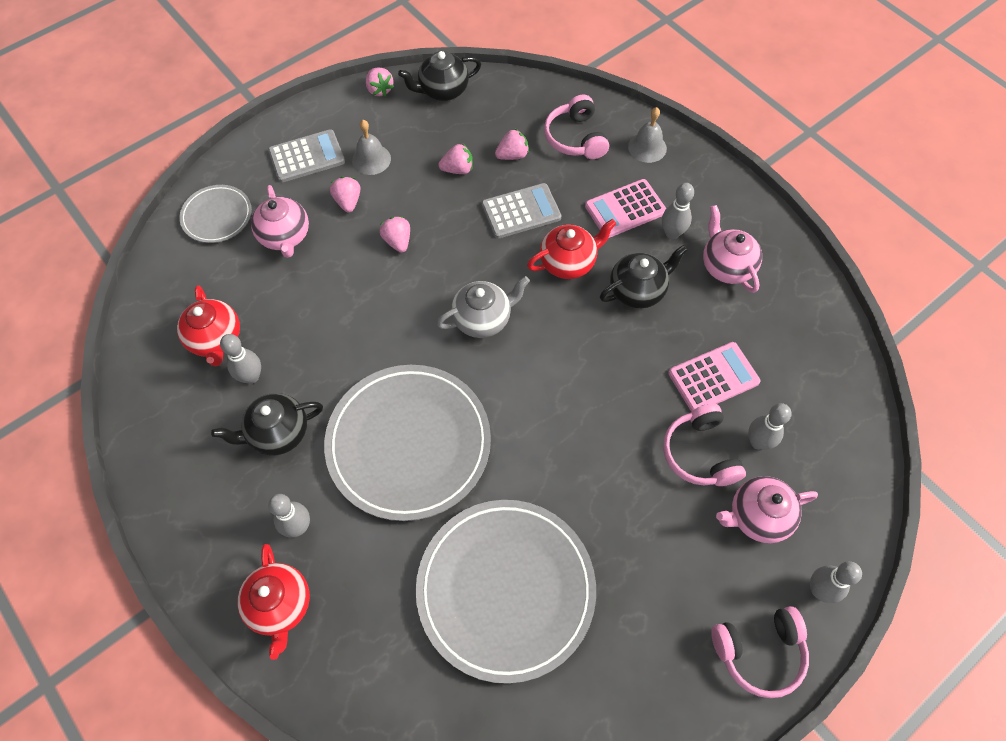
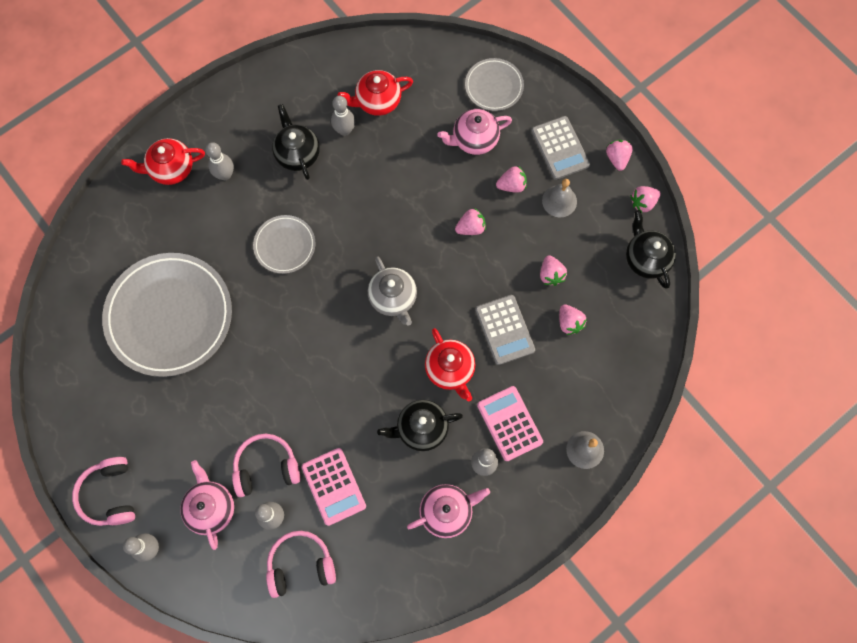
camera: 90 degrees right, 10 degrees up
grey plate [324,365,491,521] -> grey plate [253,215,315,274], size x0.50
pink headphones [544,94,609,159] -> pink headphones moved to [266,531,336,598]
black teapot [600,245,688,308] -> black teapot turned 105 degrees clockwise [377,400,463,451]
none -> pink strawberry [606,140,633,171]

